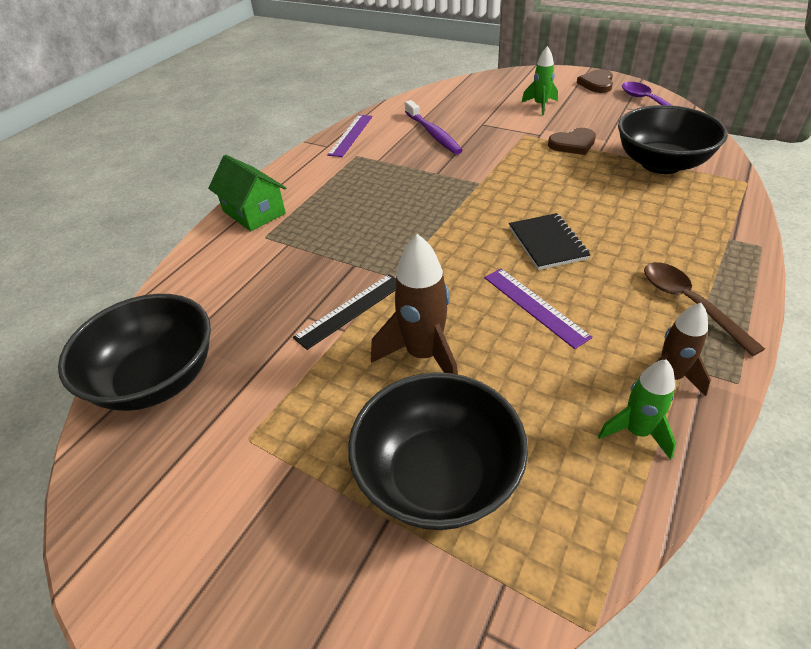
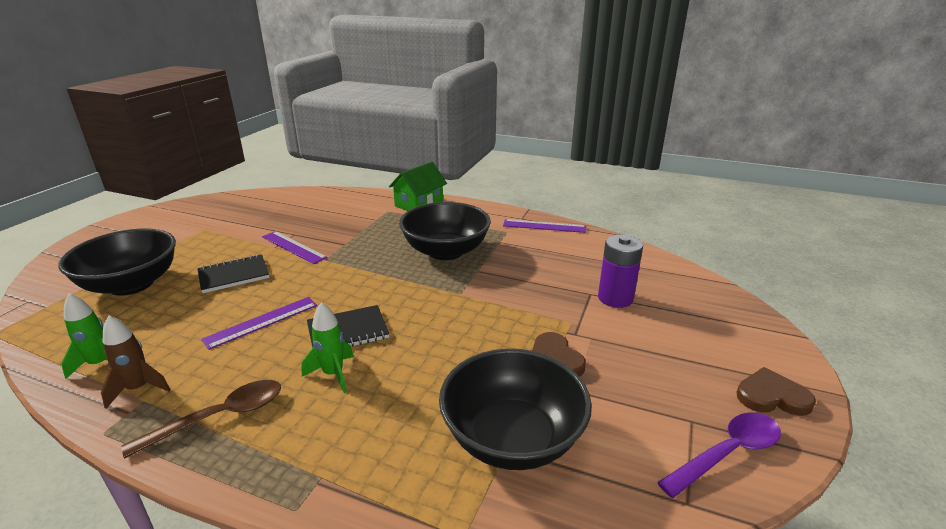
camera: 80 degrees right, 15 degrees down
black bowl [58,294,211,411] -> black bowl moved to [399,202,491,260]
black ruler [293,274,396,350] -> purple ruler [262,231,328,264]
brown rocket [371,234,458,375] -> black notebook [197,254,270,293]
purple toothbrush [405,100,463,154] -> none
green rocket [521,46,558,115] -> green rocket moved to [301,302,354,393]
none -> purple battery [598,235,643,308]

